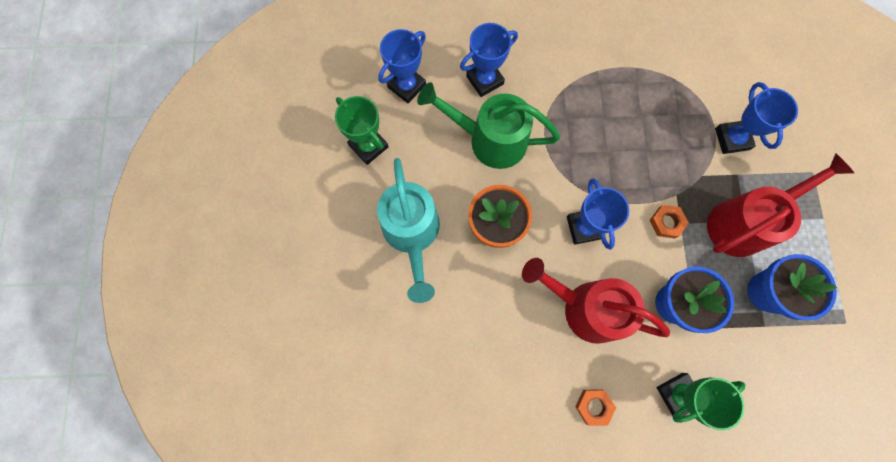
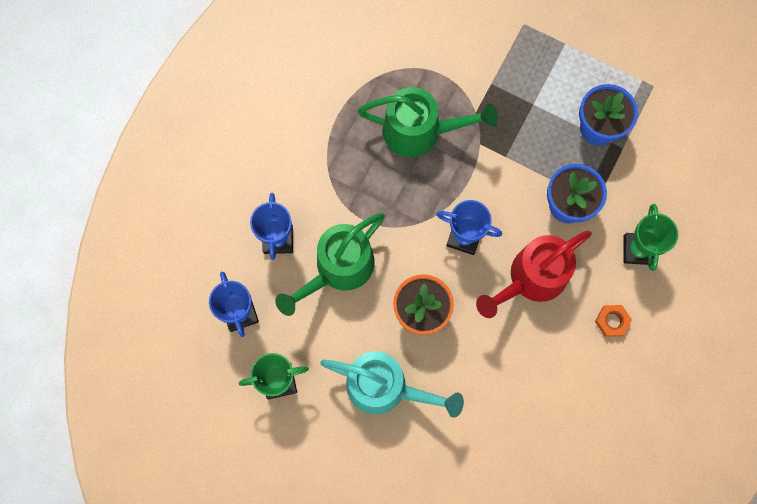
camera: 60 degrees left, 0 degrees up
orange nut [649,205,689,239] -> none
red watering can [707,153,854,257] -> none
blue trophy [715,82,798,154] -> none
none -> green watering can [358,87,498,157]

